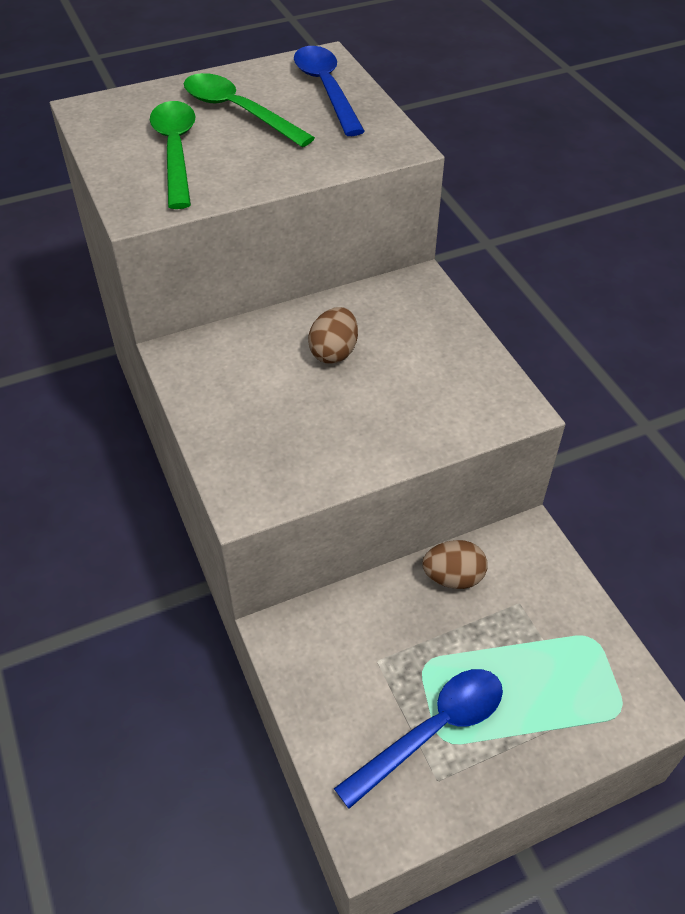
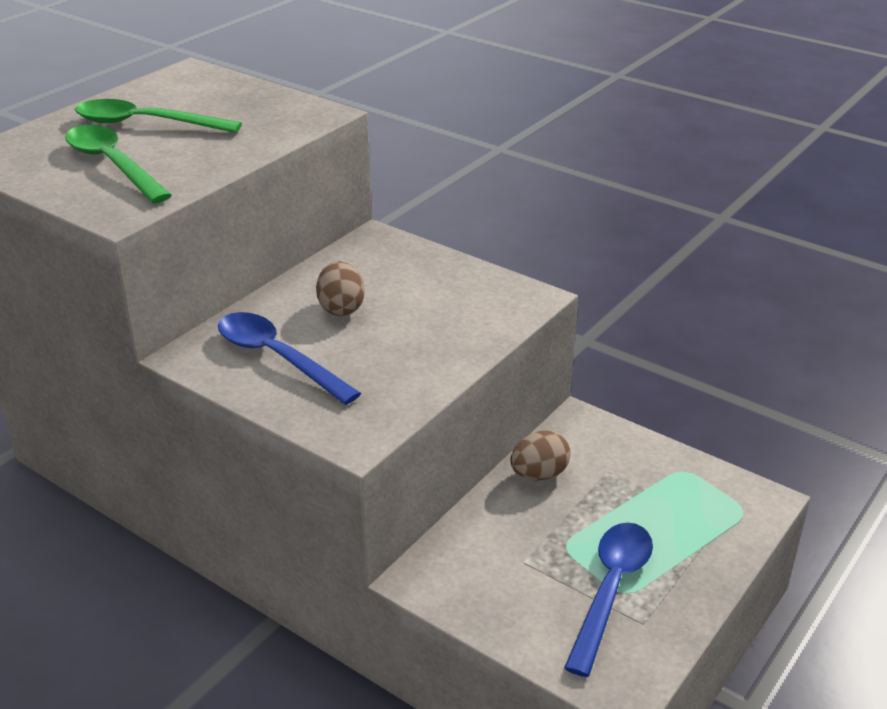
camera: 30 degrees left, 15 degrees down
blue spoon [294,46,365,136] -> blue spoon moved to [218,312,361,405]

